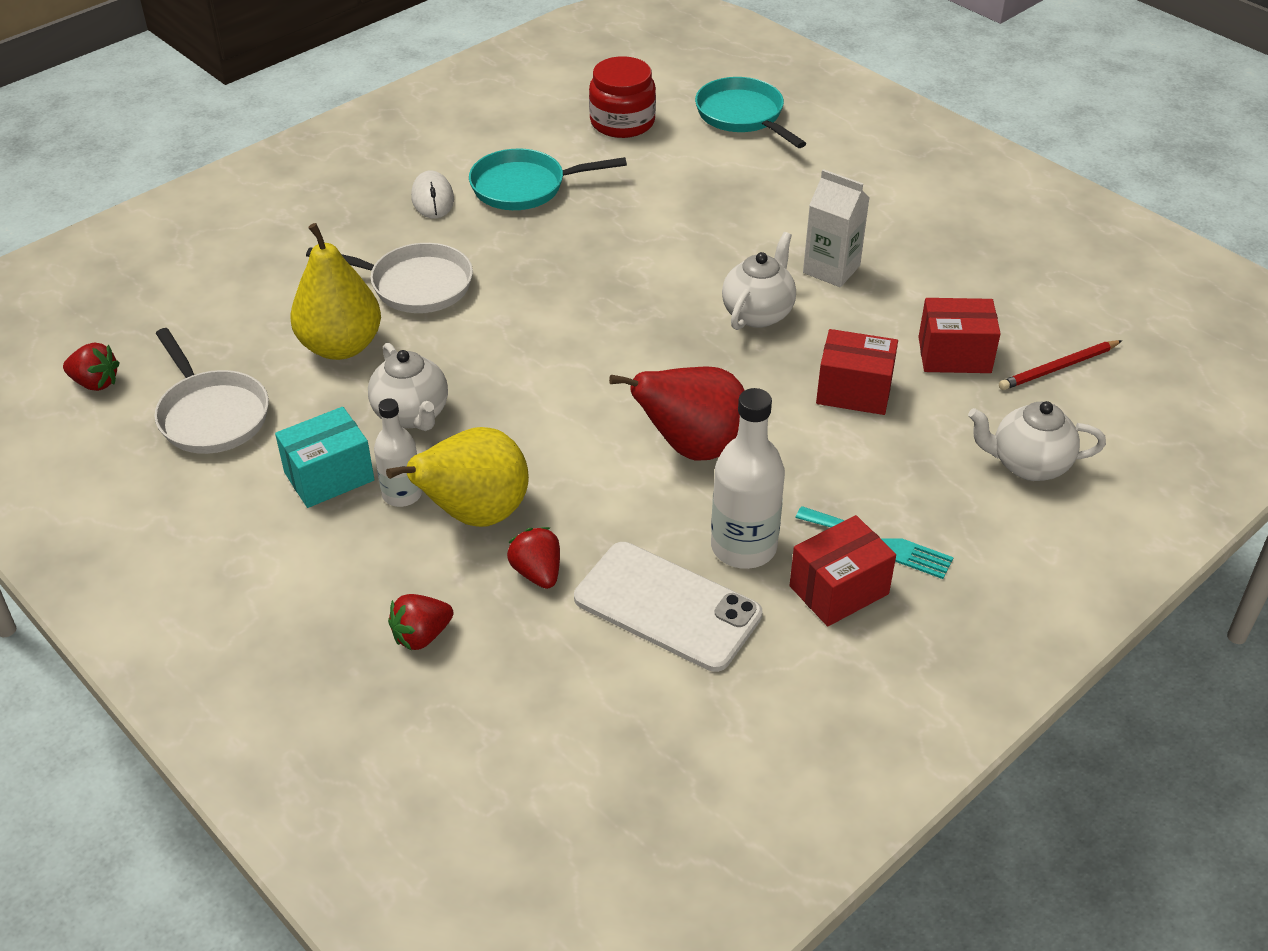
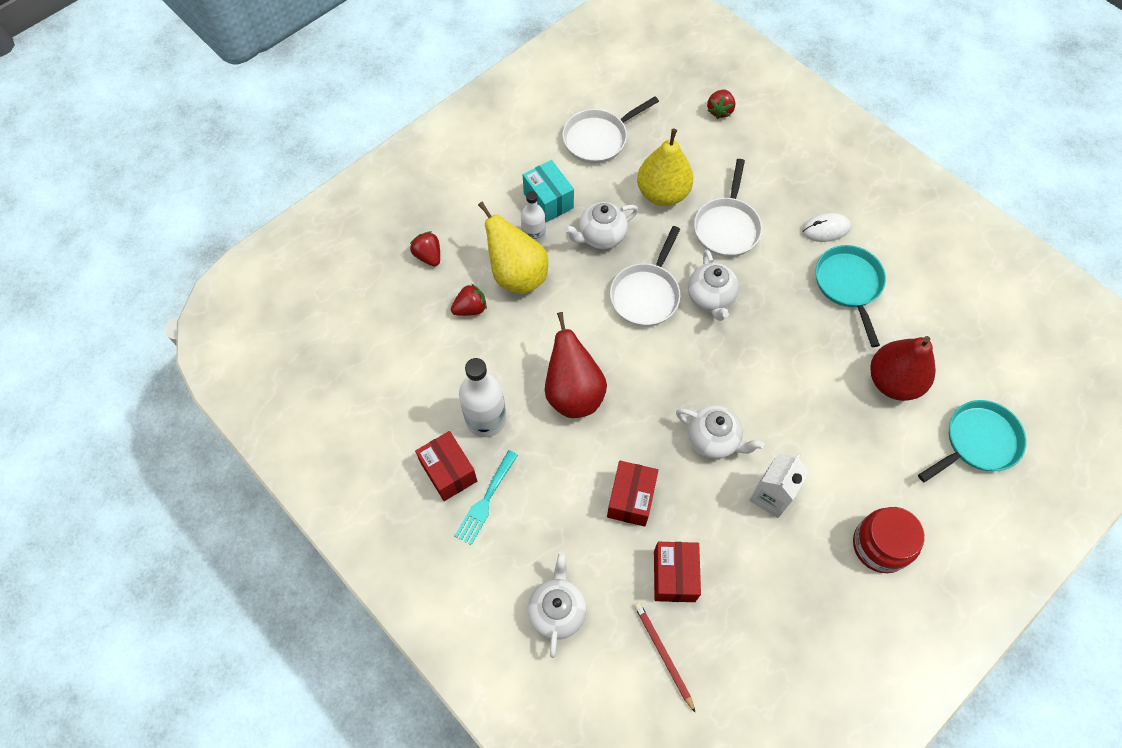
camera: 90 degrees right, 20 degrees up
red strawberry [63,343,119,391] -> red strawberry moved to [707,89,735,119]
white phone [574,542,763,672] -> none
red jar [589,56,656,138] -> red jar moved to [853,507,925,573]
none -> white pan [610,226,680,327]
none -> white teapot [688,250,739,321]
none -> red pear [870,336,936,401]

